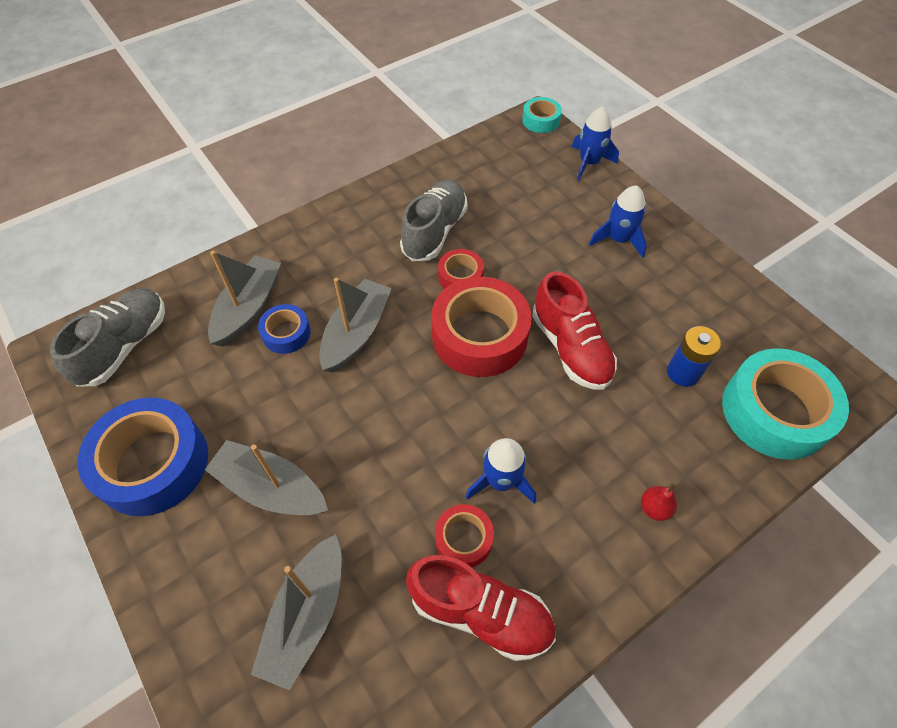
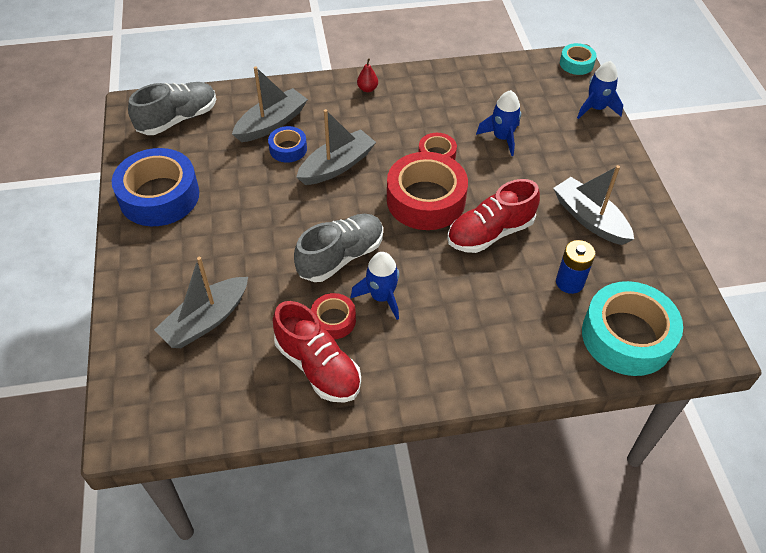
camera: 25 degrees right, 5 degrees down
grey boat [205,440,328,515] -> grey boat moved to [553,165,634,245]
grey shoe [400,180,468,261] -> grey shoe moved to [294,214,383,282]
red shoe [532,271,617,390] -> red shoe turned 60 degrees clockwise [447,179,540,253]
blue rocket [589,185,647,258] -> blue rocket moved to [476,90,521,156]
red pear [641,483,677,521] -> red pear moved to [357,58,378,92]

